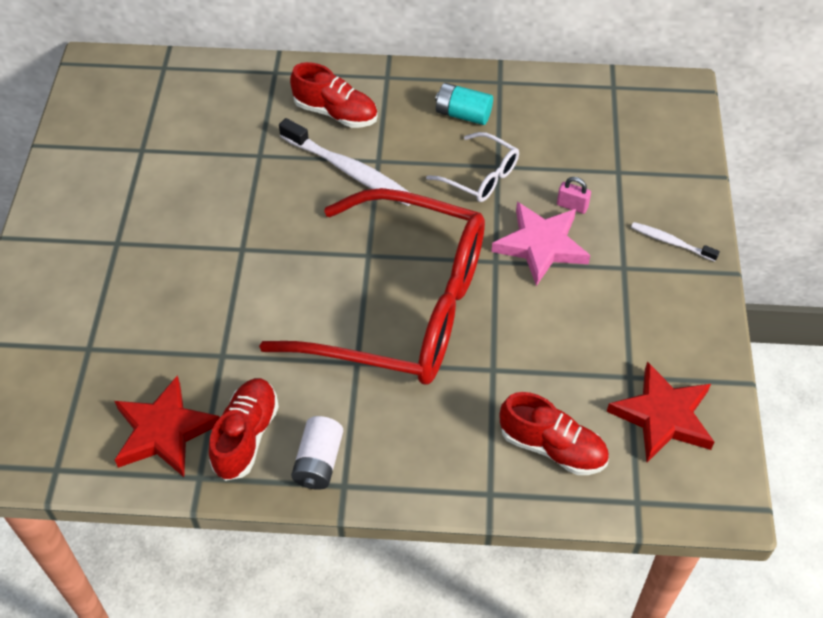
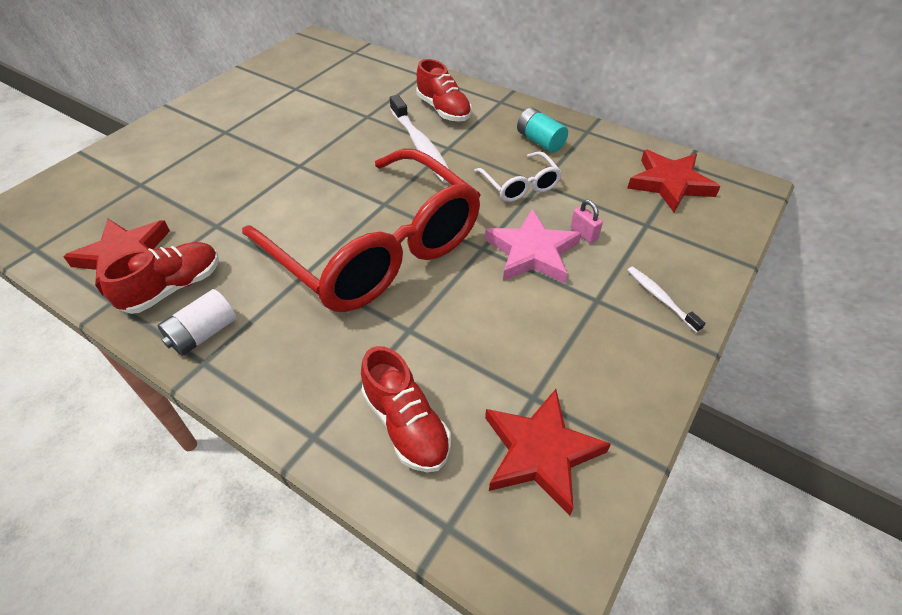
camera: 30 degrees right, 5 degrees down
none -> red star [627,150,721,213]

